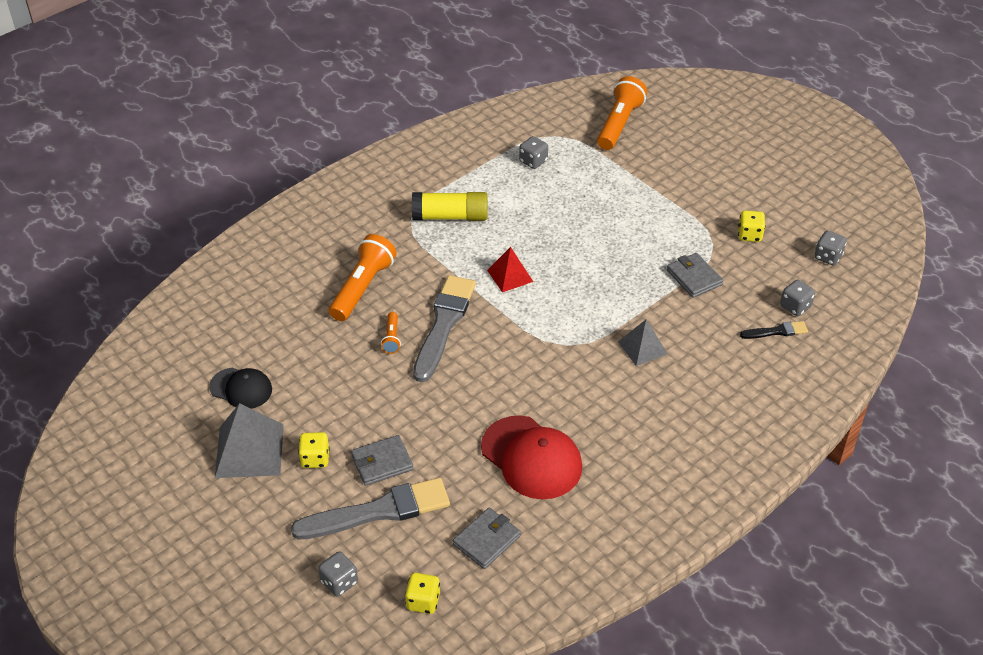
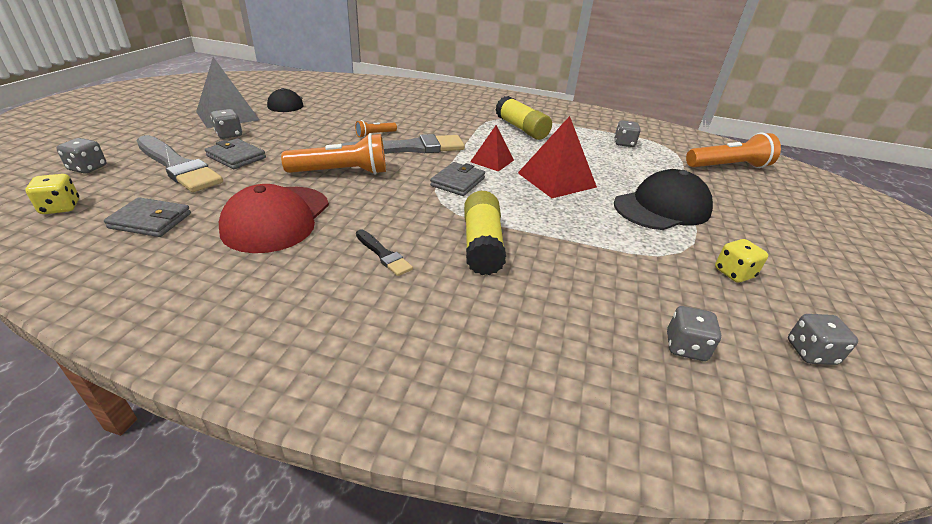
camera: 55 degrees right, 10 degrees down
yellow dice [298,432,330,468] -> grey dice [210,109,242,139]
orange flashlight [329,234,396,321] -> orange flashlight moved to [281,133,386,175]
grey pyramid [618,319,668,366] -> yellow glue stick [464,191,506,275]
grey wallet [667,253,723,298] -> grey wallet moved to [430,162,485,196]
black brush [740,321,808,339] -> black brush moved to [356,230,413,276]
none -> red pyramid [518,116,597,198]
none -> black cap [614,169,713,230]

